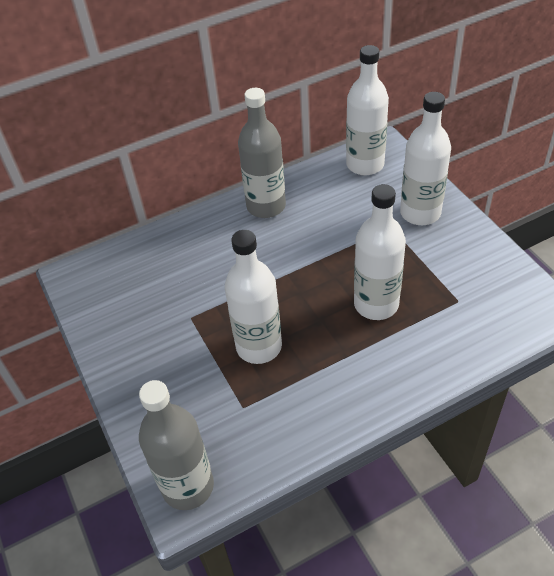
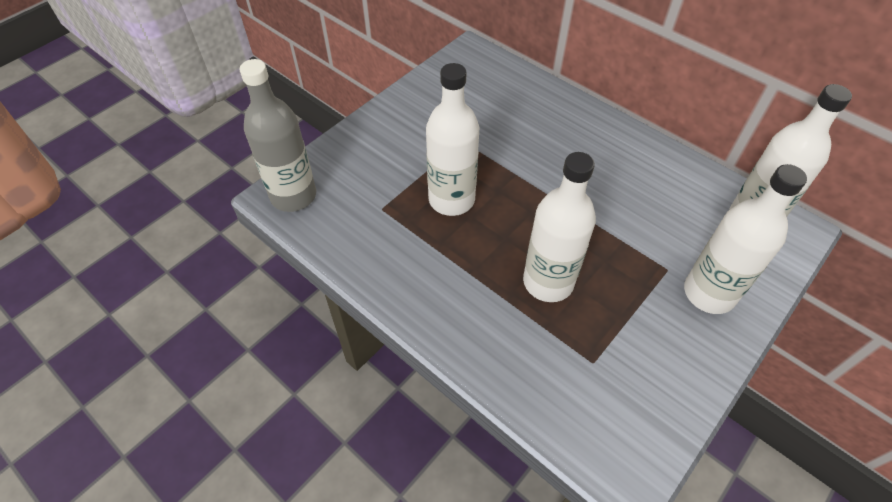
camera: 65 degrees right, 5 degrees up
grey bottle [238,88,286,218] -> none

